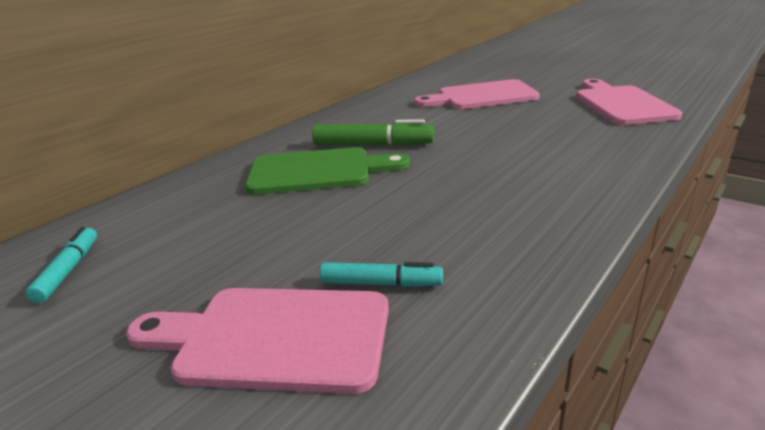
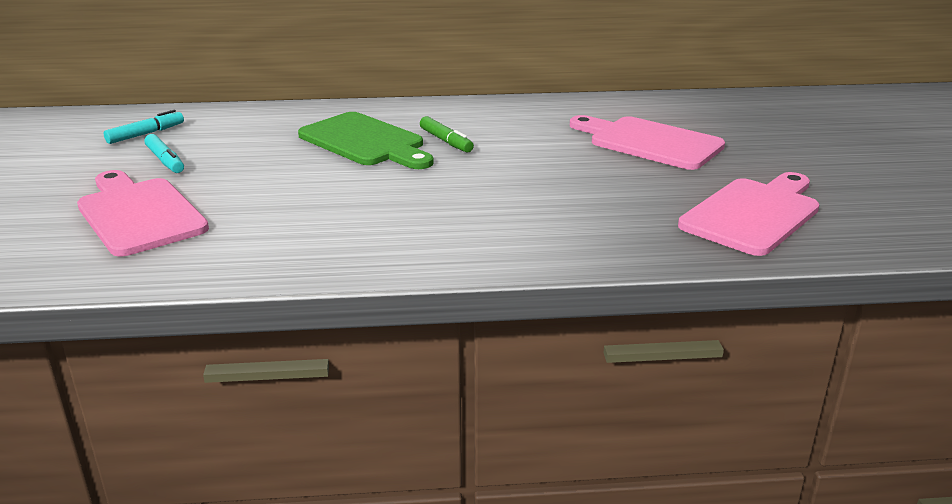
camera: 45 degrees right, 0 degrees up
green marker [312,119,434,146] -> green marker [420,116,474,152], size x0.63
turquoise marker [320,262,443,287] -> turquoise marker moved to [144,134,184,173]

